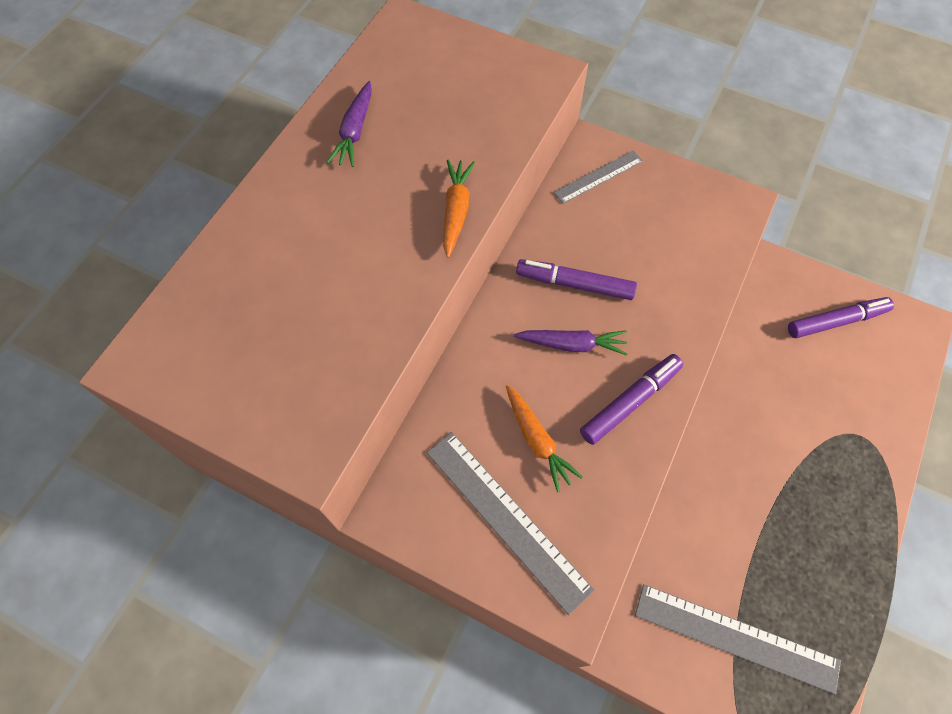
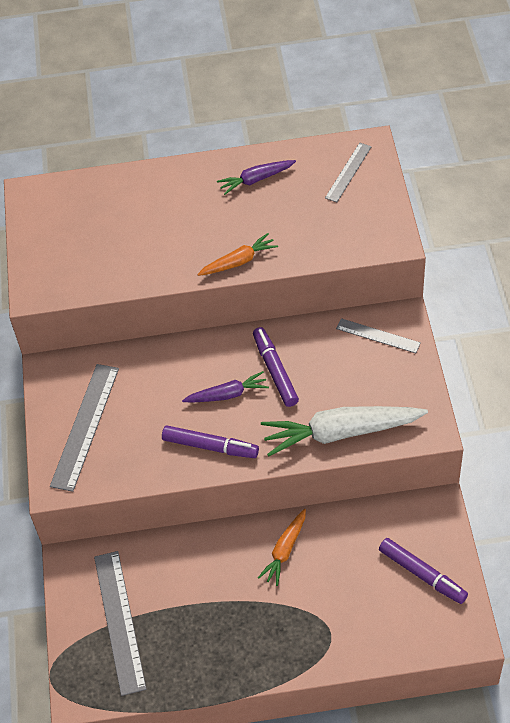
camera: 60 degrees right, 10 degrees down
orange carrot [506,385,582,492] -> orange carrot moved to [258,509,306,586]
purple carrot [514,330,627,356] -> purple carrot turned 75 degrees counterclockwise [182,371,269,403]
none -> white carrot [261,406,428,457]
none -> grey ruler [325,143,372,202]

